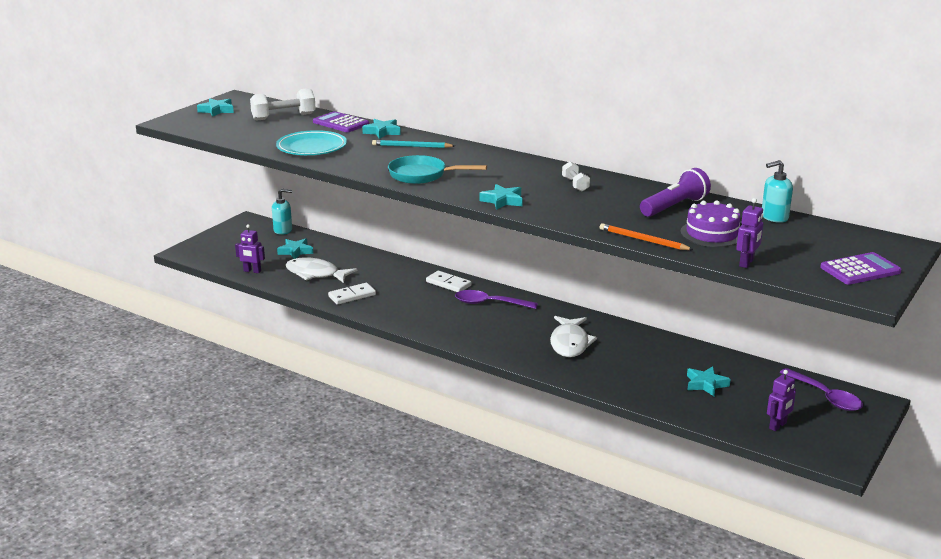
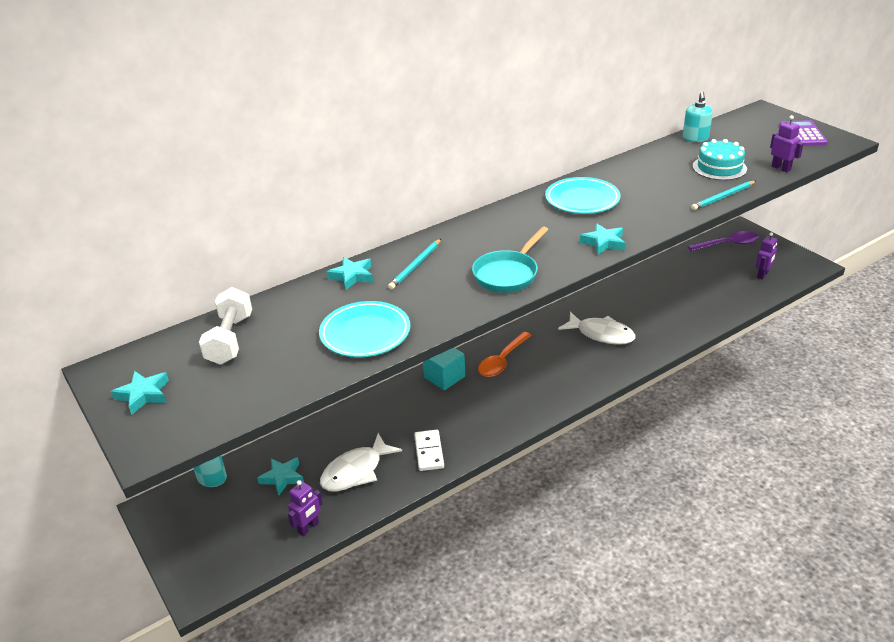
camera: 65 degrees left, 10 degrees up
purple calculator [313,111,369,132] -> none
white domino [426,271,472,292] -> turquoise cube [423,348,465,390]
purple spoon [455,290,538,309] -> orange spoon [478,332,532,377]
white dumbbell [562,162,590,191] -> turquoise plate [545,177,621,214]
orange pencil [600,223,693,250] -> turquoise pencil [691,181,756,210]
purple flashlight [640,168,711,217] -> none
purple cake [681,200,740,247] -> turquoise cake [693,139,747,180]
turquoise star [687,366,731,396] -> none
purple robot [767,370,796,431] -> purple robot turned 60 degrees clockwise [756,232,777,280]

